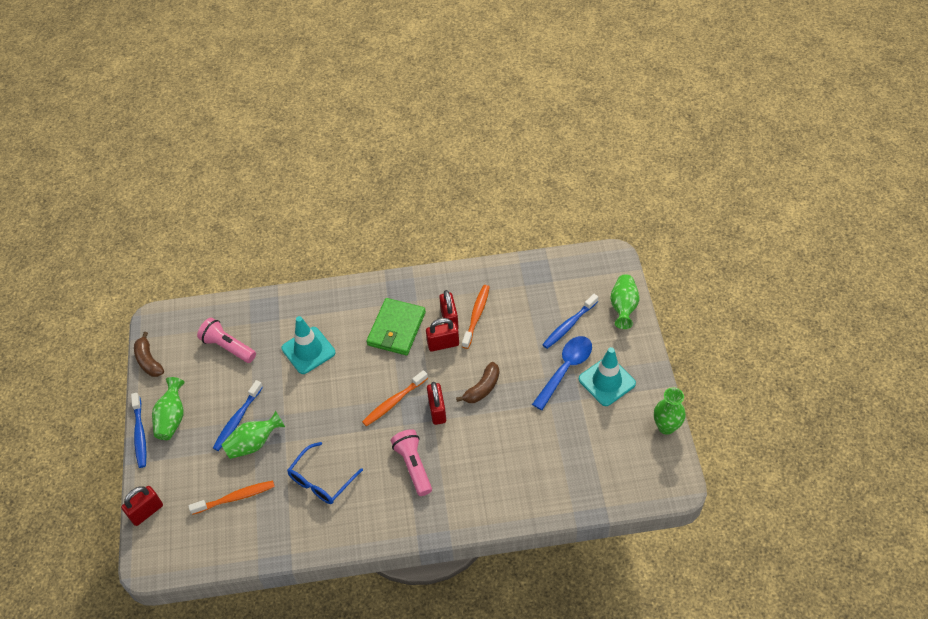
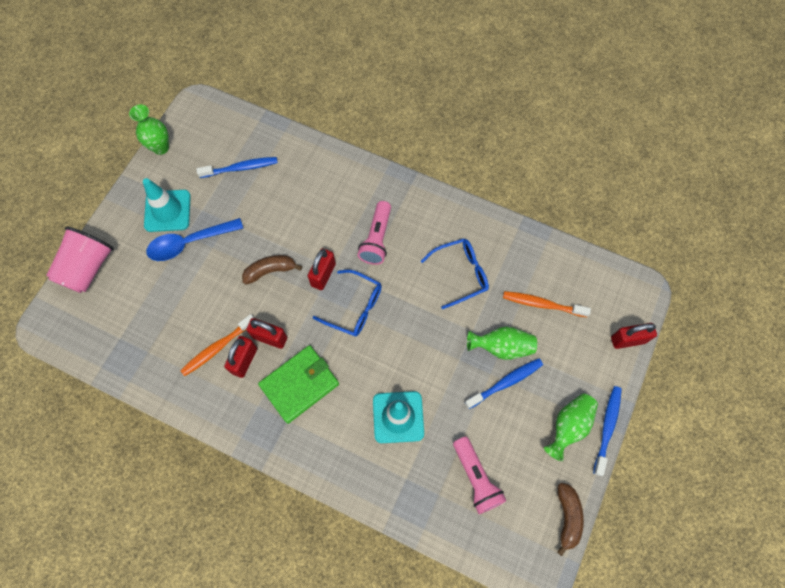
camera: 150 degrees left, 15 degrees up
orange toothbrush [362,370,428,426] -> blue glasses [313,270,382,337]
blue toothbrush [542,294,598,349] -> blue toothbrush moved to [196,157,278,178]
green vase [610,274,640,329] -> pink cup [46,226,114,293]

